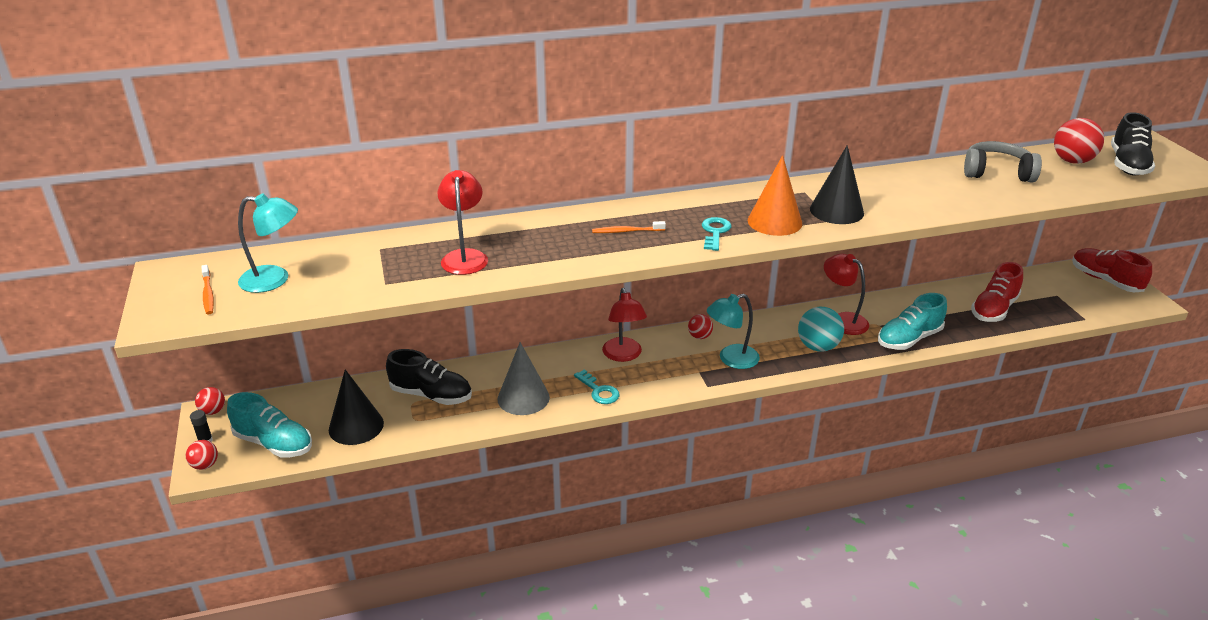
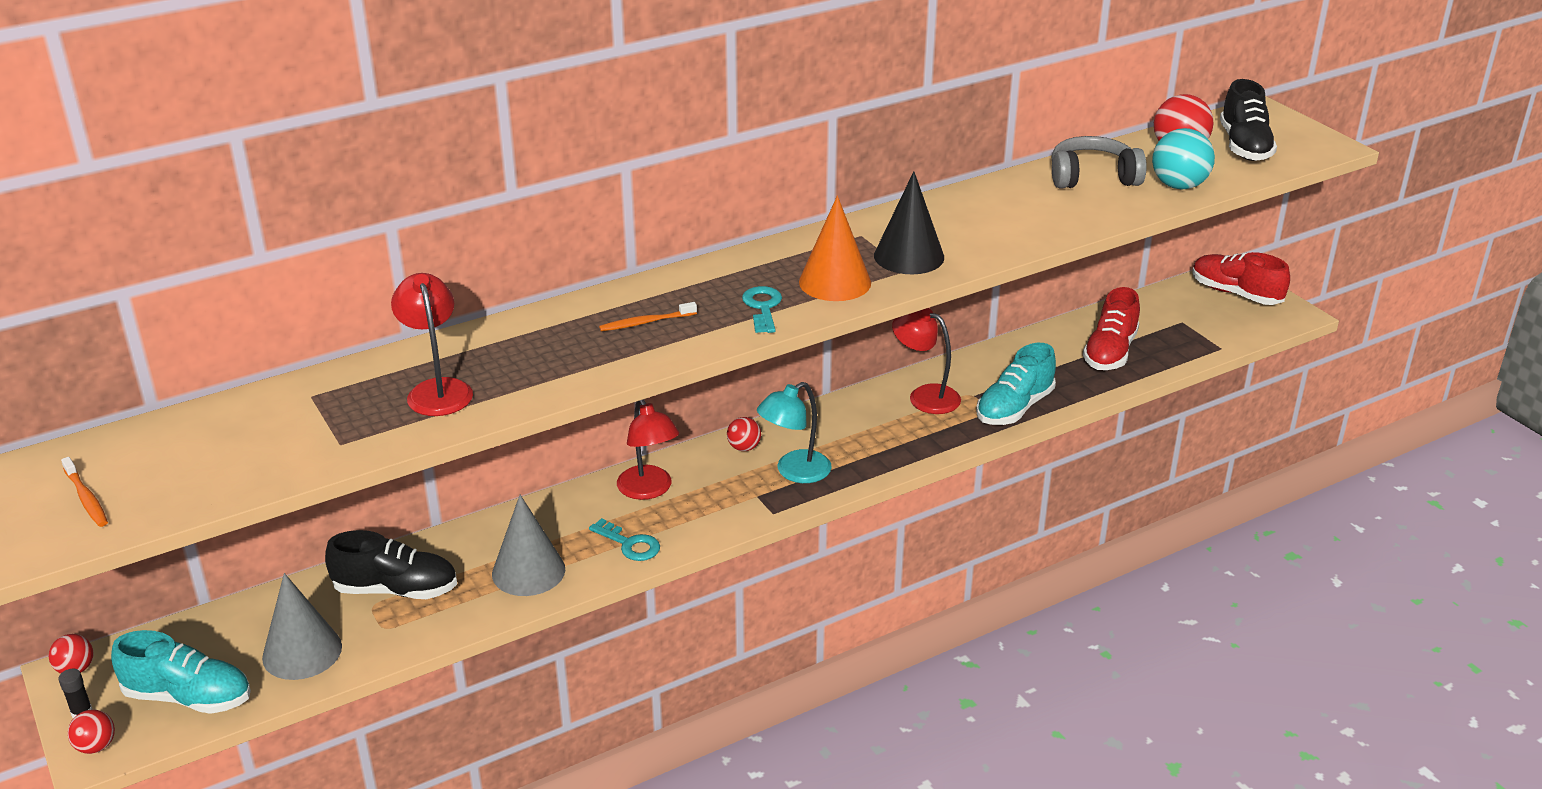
camera: 15 degrees left, 0 degrees up
turquoise lamp [238,193,298,293] -> none
black cone [329,369,384,445] -> grey cone [262,573,342,680]
turquoise ball [798,307,844,352] -> turquoise ball moved to [1152,128,1215,189]

